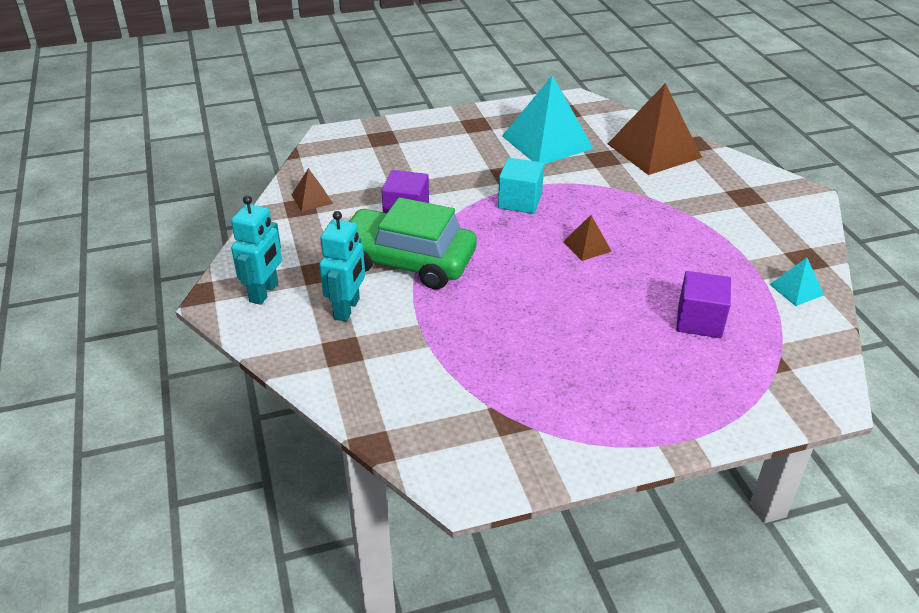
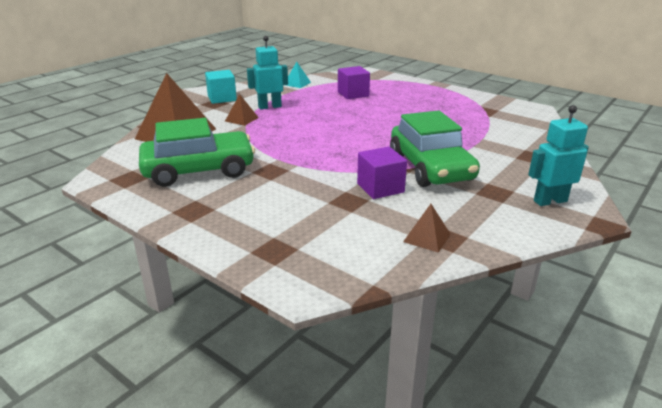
camera: 125 degrees left, 10 degrees down
turquoise robot [319,211,365,322] -> turquoise robot moved to [247,36,288,110]
turquoise cube [498,158,544,214] -> turquoise cube moved to [205,70,237,104]
turquoise pyramid [502,75,594,164] -> green car [139,118,255,187]
brown pyramid [563,215,612,261] -> brown pyramid moved to [225,94,259,126]

